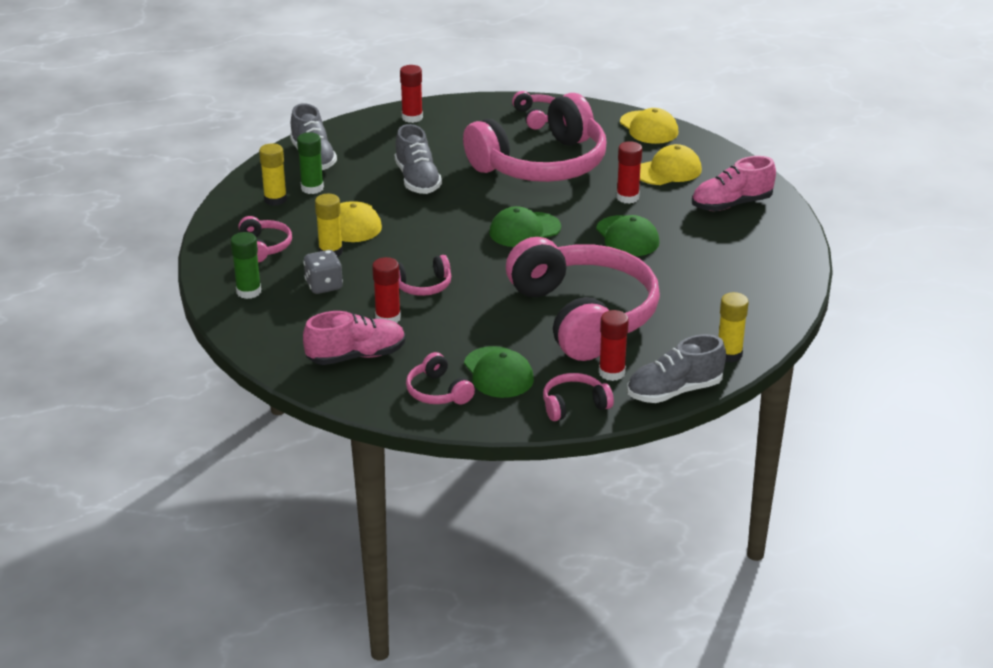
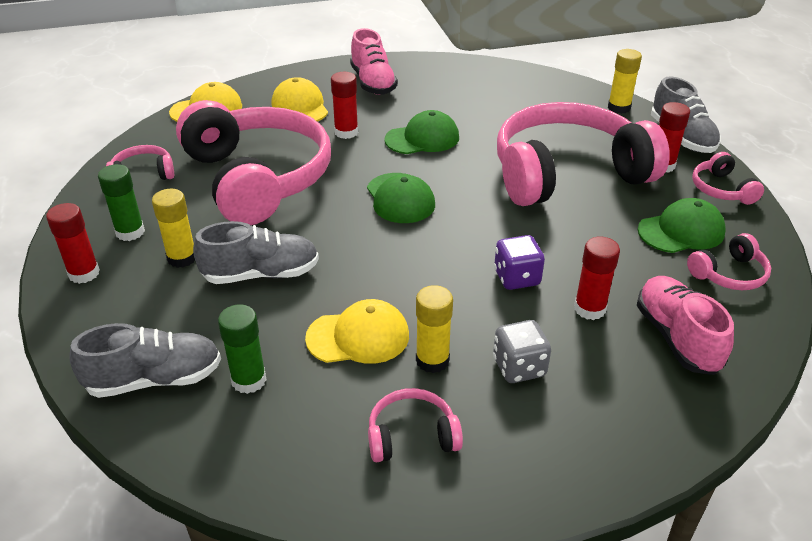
camera: 85 degrees left, 5 degrees up
green glue stick [230,232,261,299] -> green glue stick moved to [98,164,145,241]
yellow glue stick [259,143,287,206] -> yellow glue stick moved to [152,189,195,268]
pink headphones [398,255,451,296] -> purple dice [494,235,545,290]

